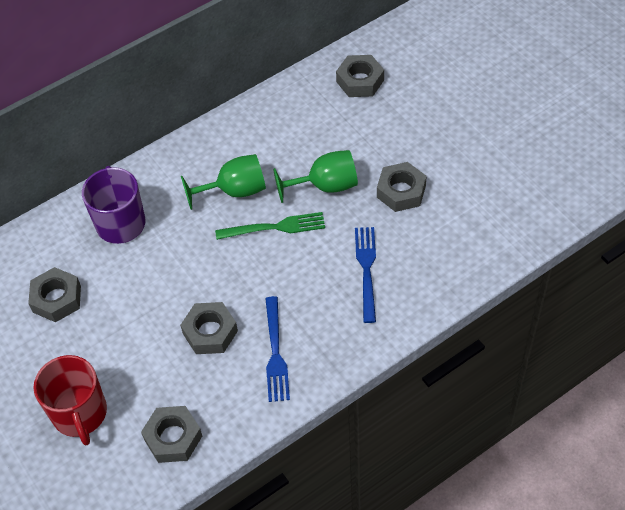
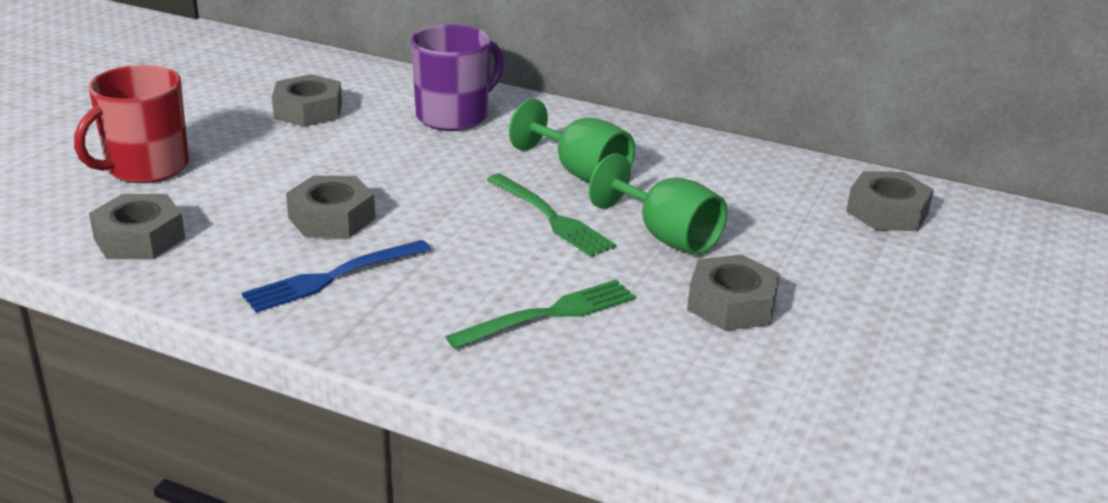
camera: 55 degrees right, 25 degrees down
blue fork [355,227,376,323] -> green fork [446,280,636,349]

